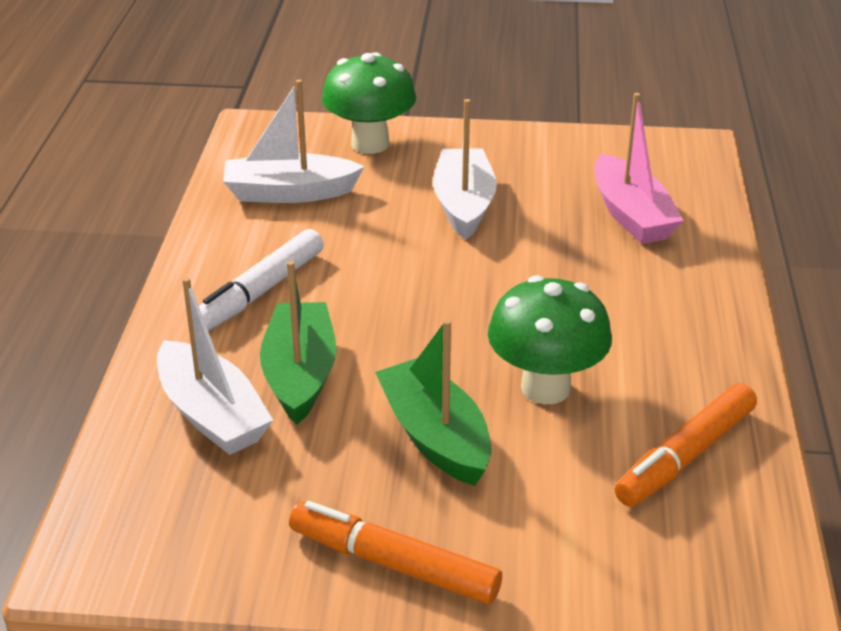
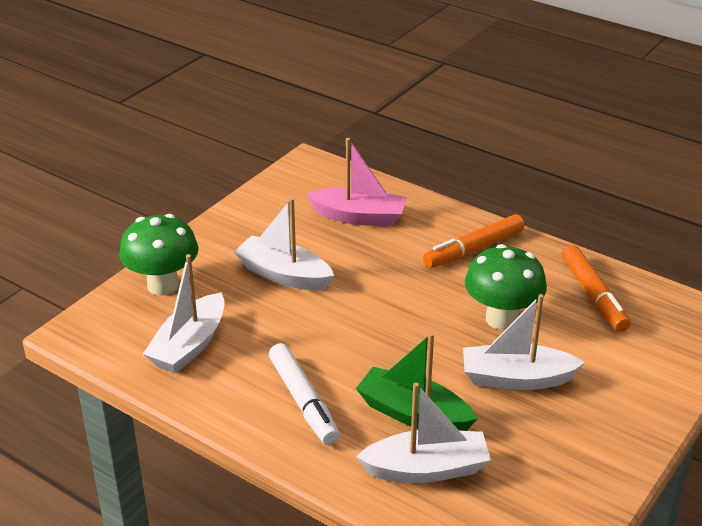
camera: 60 degrees left, 0 degrees up
orange marker [289,501,502,604] -> orange marker moved to [423,214,525,268]
green boat [375,319,491,486] -> white boat [463,294,585,390]

